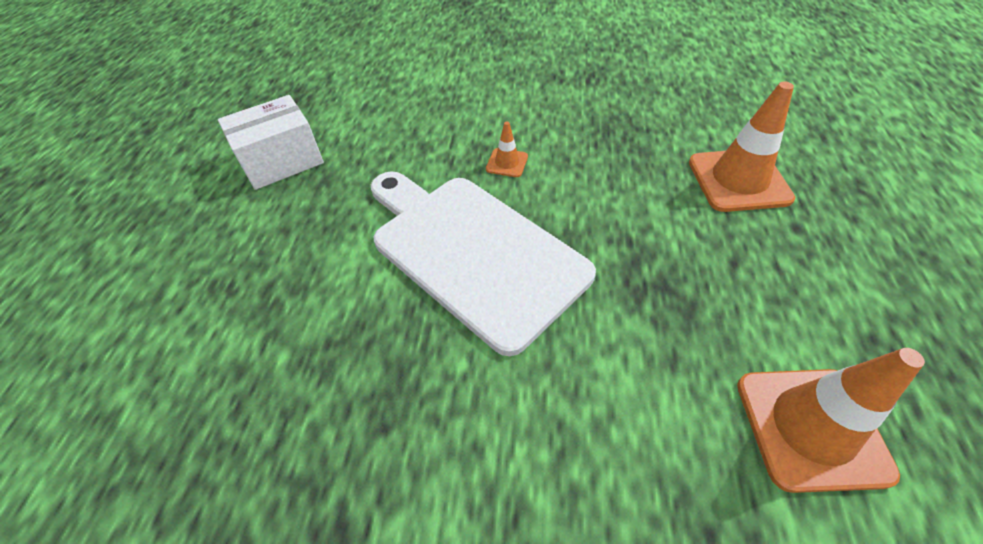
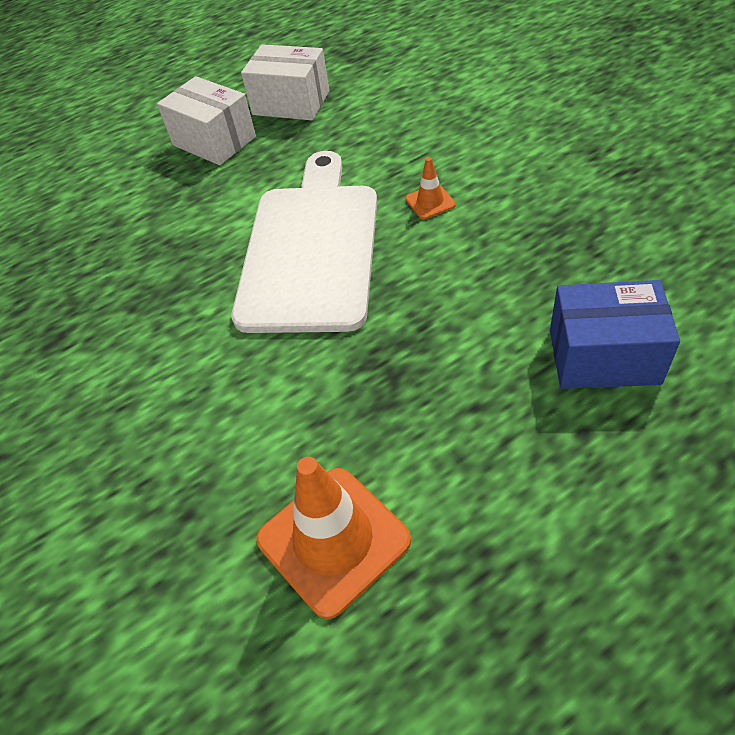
camera: 55 degrees right, 0 degrees up
orange traffic cone [689,81,795,212] -> blue box [550,280,680,389]
none -> white box [157,76,256,165]

